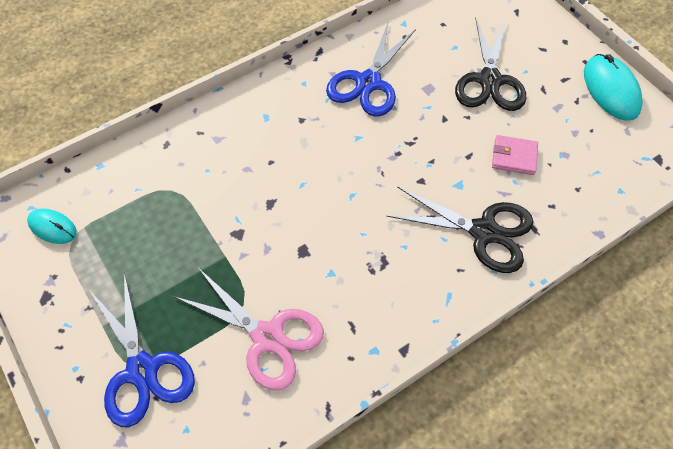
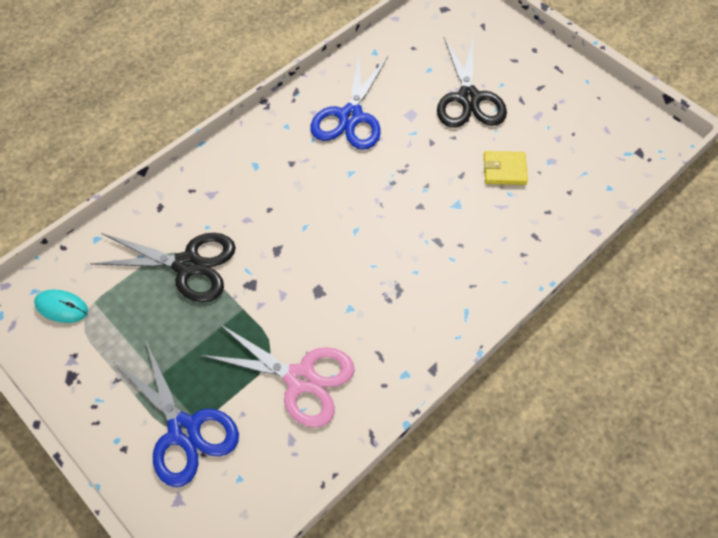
camera: 10 degrees left, 0 degrees up
black scissors [387,186,534,273] -> black scissors moved to [90,233,236,302]
pink wallet [492,135,538,175] -> yellow wallet [484,151,528,185]
turquoise mouse [584,54,643,121] -> none

